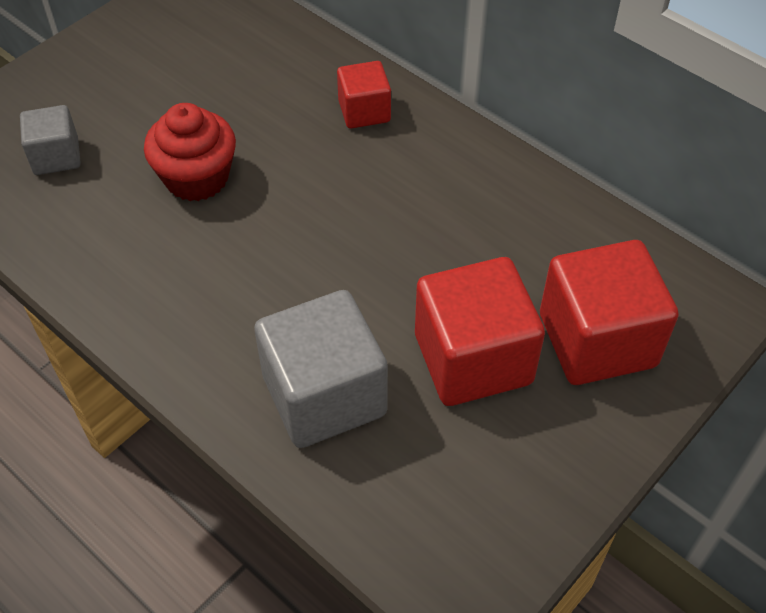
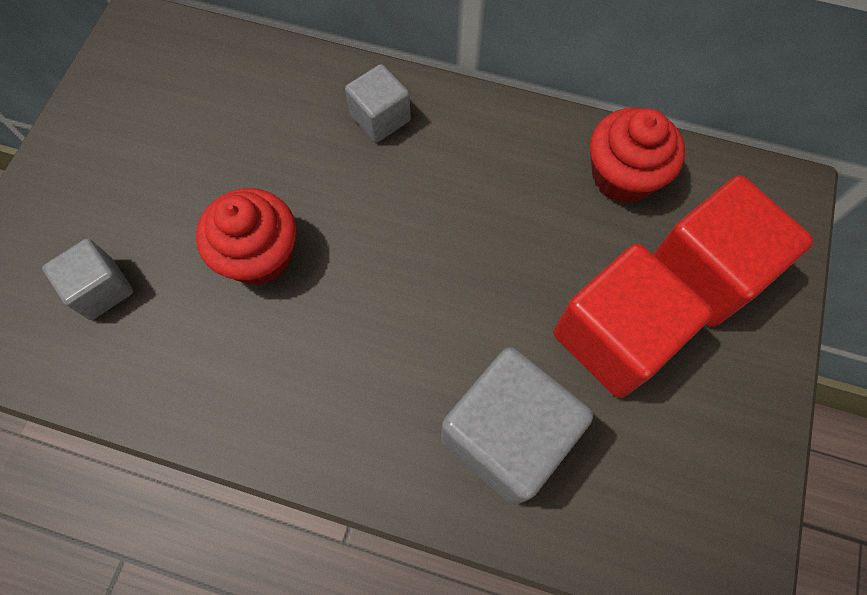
camera: 25 degrees left, 15 degrees up
red cube [337,61,391,129] -> grey cube [345,64,411,142]
none -> red cupcake [590,107,685,203]

